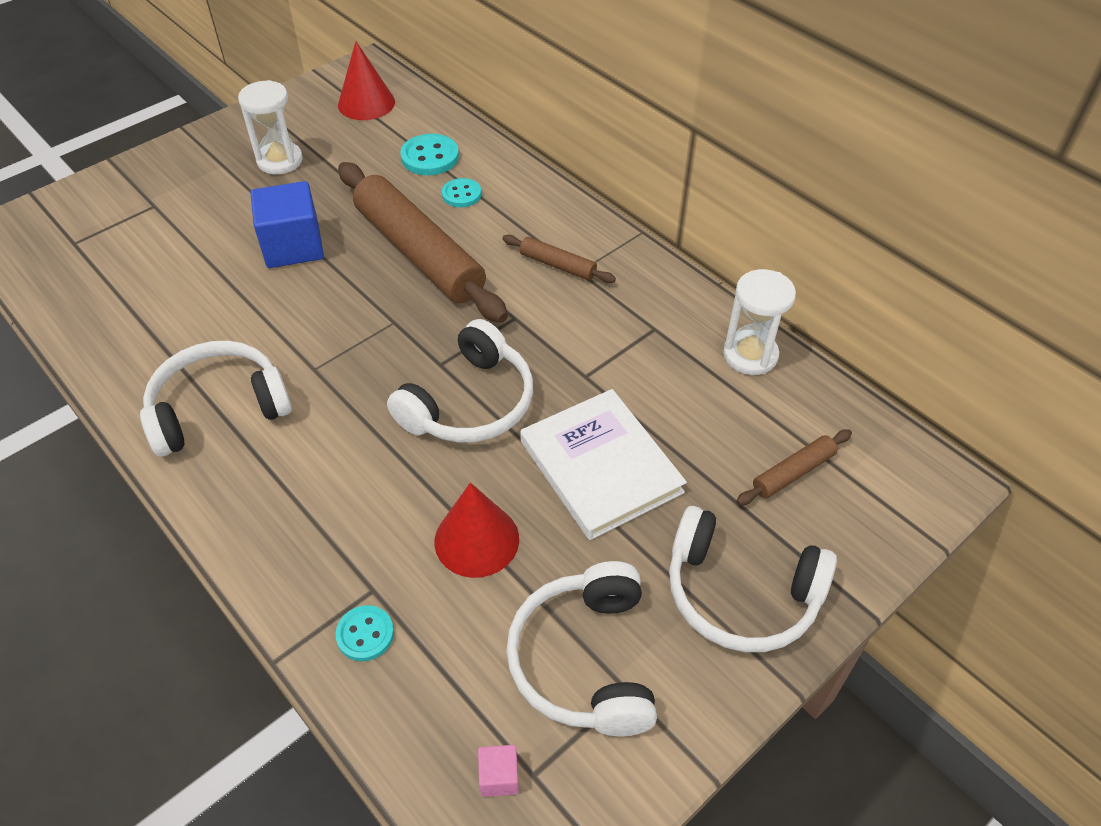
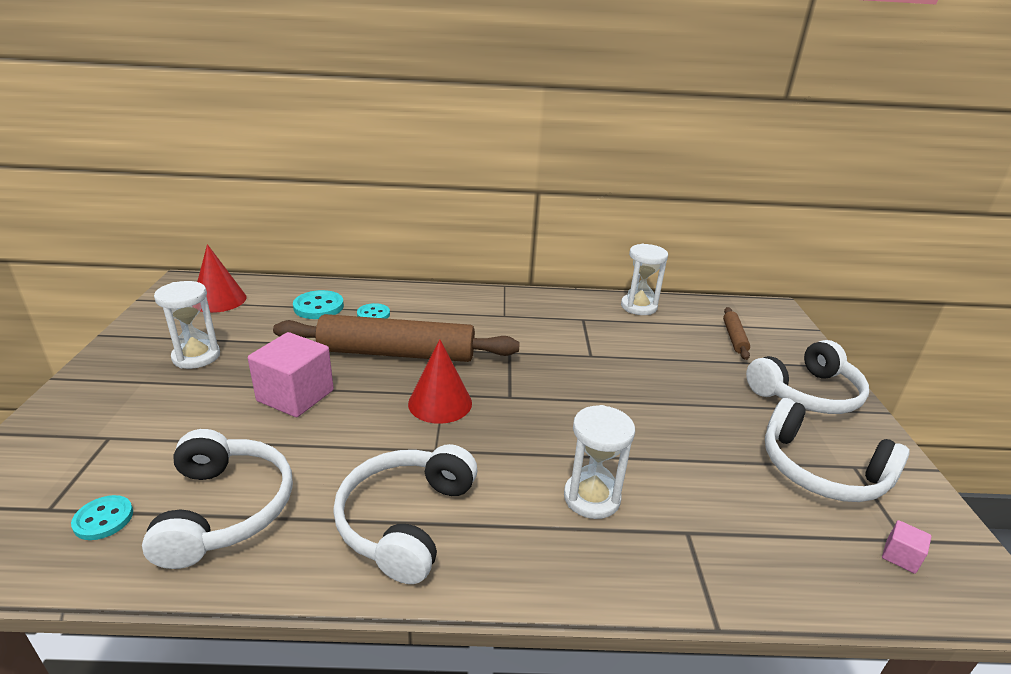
camera: 50 degrees left, 20 degrees down
blue cube [250,181,324,268] -> pink cube [248,332,334,417]
turquoise button [335,605,394,661] -> turquoise button moved to [71,495,133,540]
white headphones [387,319,533,443] -> white headphones moved to [142,429,293,569]
red cone [434,483,519,578] -> red cone moved to [408,339,472,424]
brown rolling pin [502,235,616,283] -> none
white book [520,389,687,540] -> none
none -> white hourglass [564,405,635,519]

